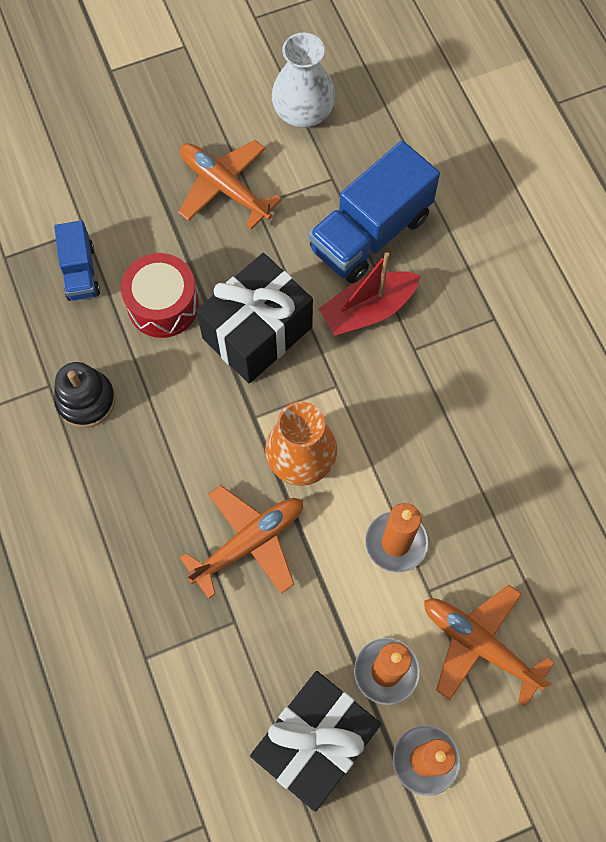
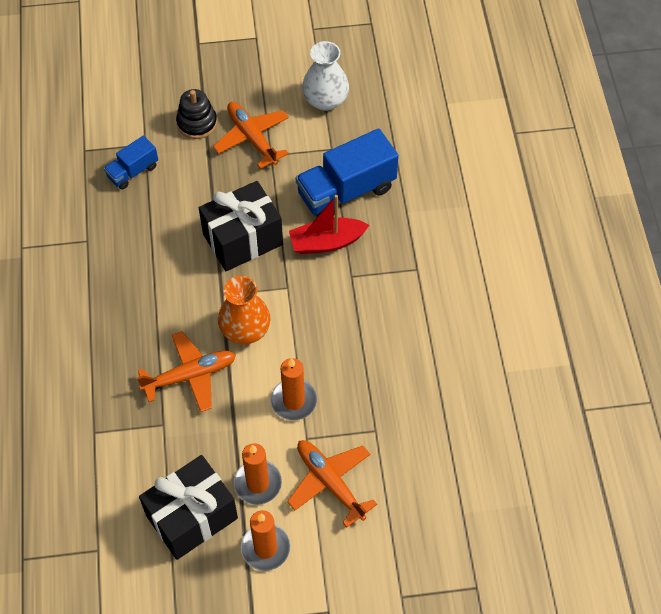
camera: 15 degrees right, 10 degrees down
blue truck [54,220,100,301] -> blue truck turned 45 degrees clockwise [104,135,158,190]
black stacking toy [54,362,116,428] -> black stacking toy moved to [176,89,217,139]
red drum [121,253,199,338] -> none

